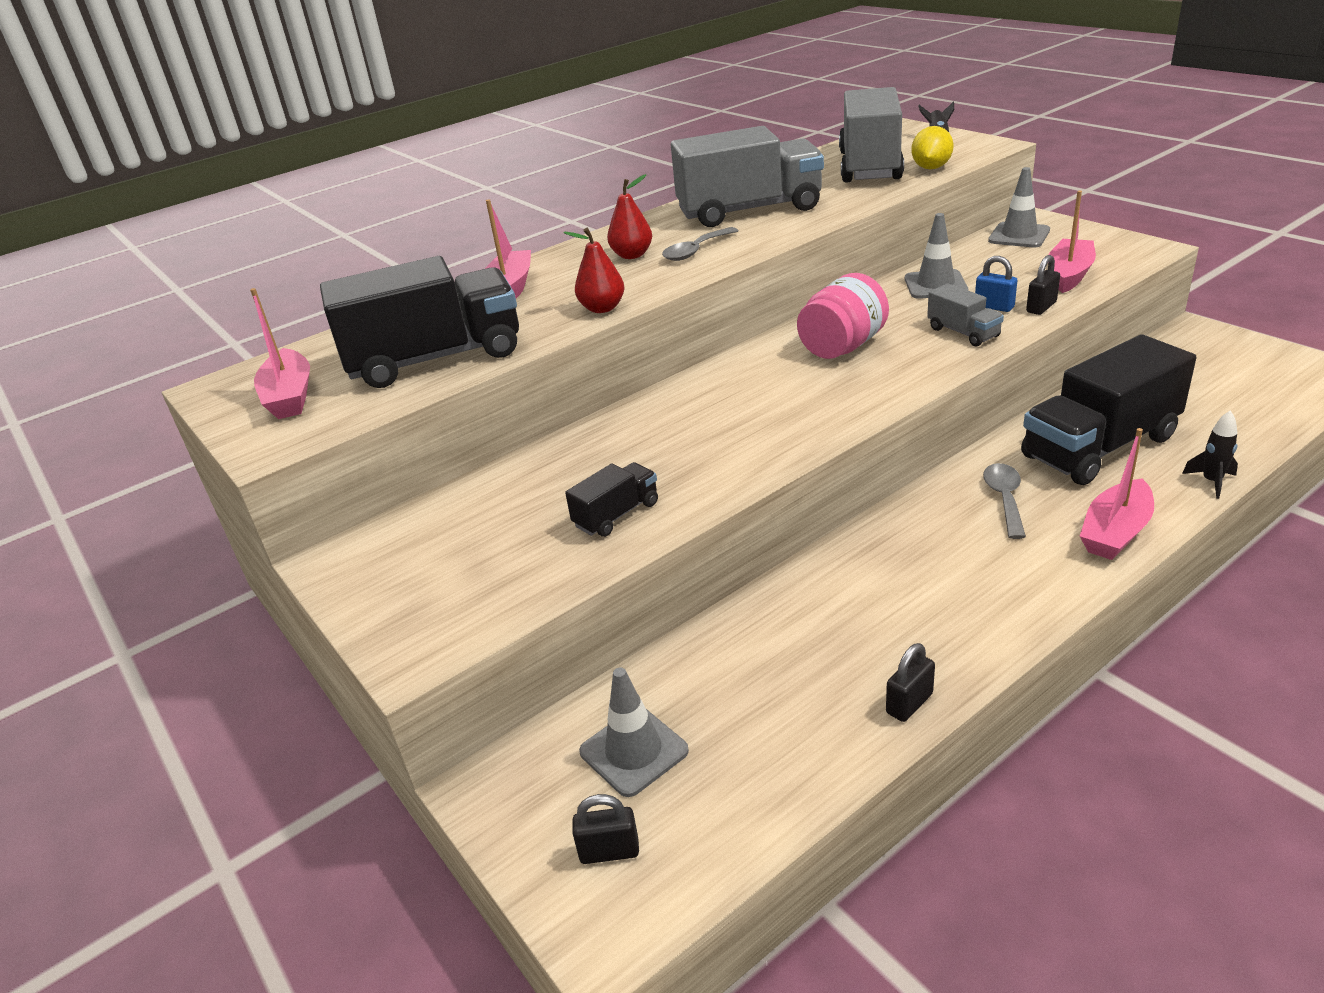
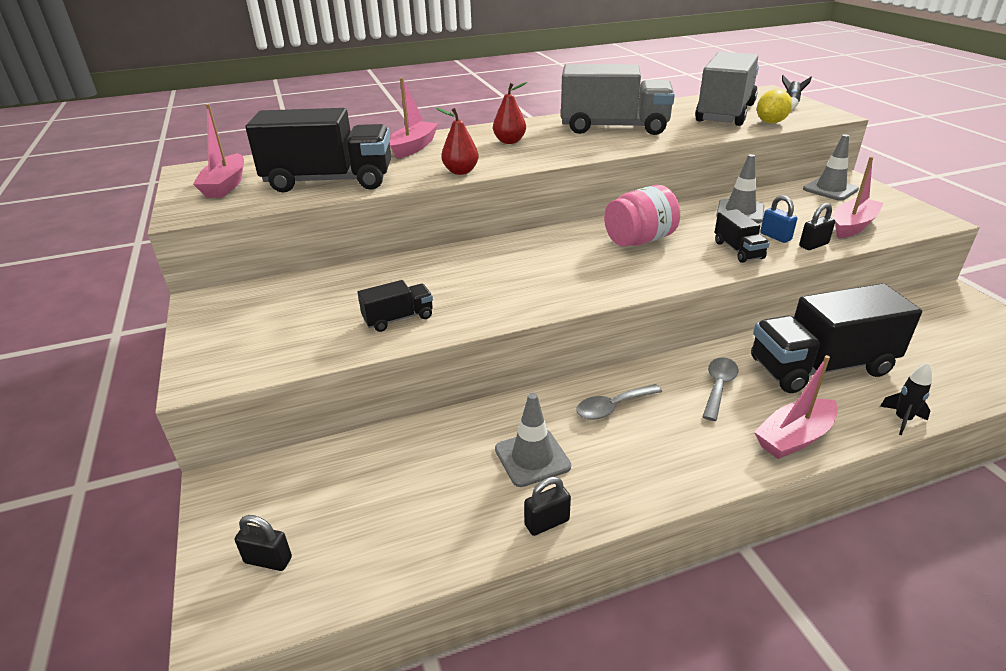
camera: 15 degrees right, 0 degrees up
grey traffic cone [579,668,689,797] -> grey traffic cone moved to [495,393,571,487]
grey spoon [662,227,738,261] -> grey spoon moved to [576,384,662,420]
grey truck [927,283,1004,346] -> black truck [715,209,770,263]

